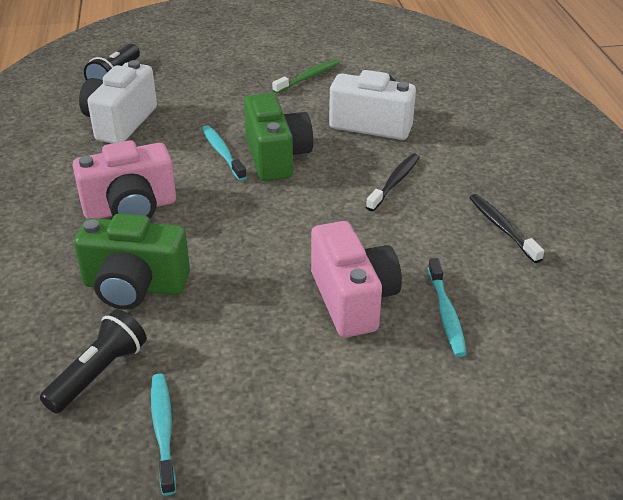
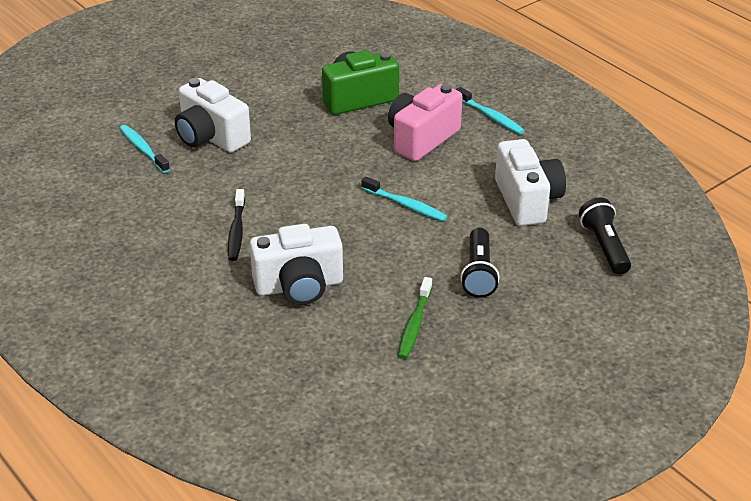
camera: 150 degrees right, 0 degrees up
black flashlight [40,309,147,414] -> black flashlight moved to [461,228,500,298]
turquoise toothbrush [151,373,176,495] -> turquoise toothbrush moved to [456,87,525,134]
green camera [244,93,313,182] -> none
pink camera [311,221,402,338] -> white camera [175,78,251,153]
black toothbrush [469,194,544,263] -> none

